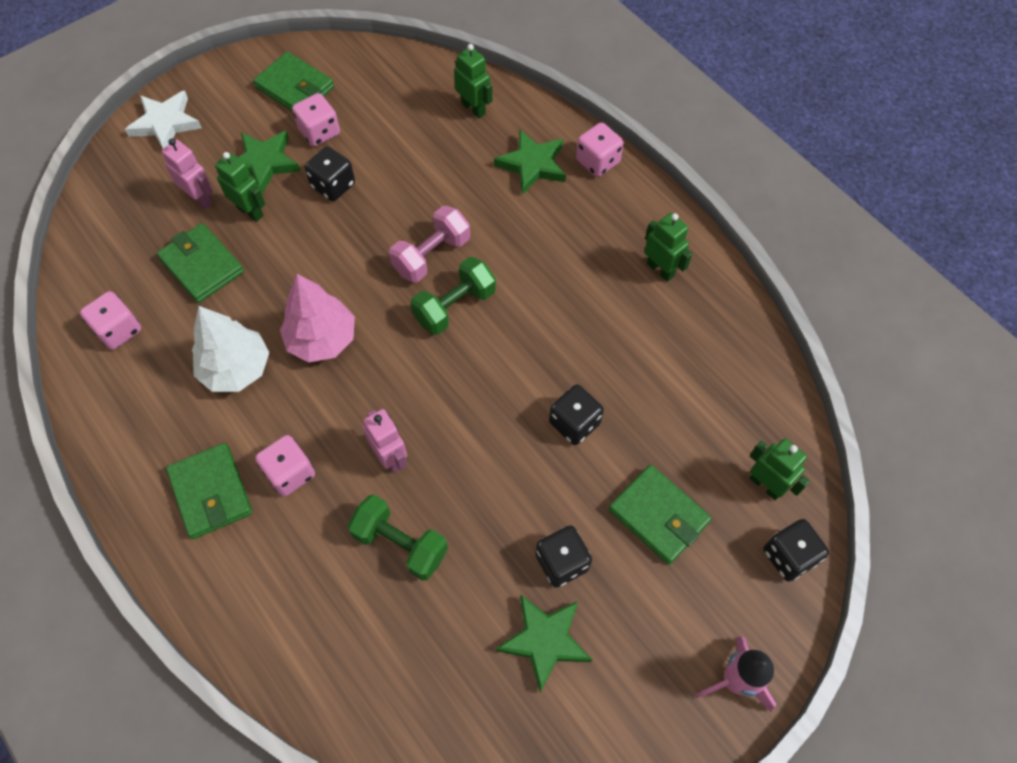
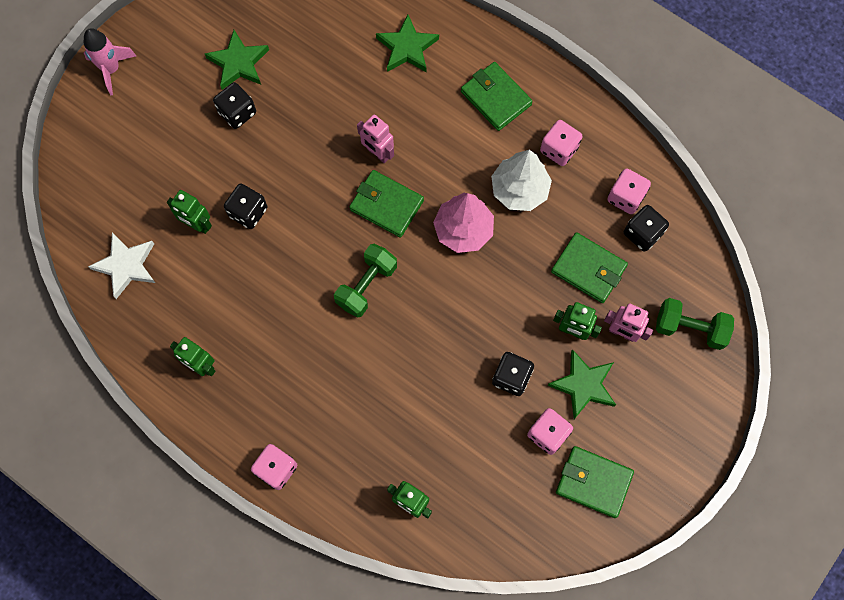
camera: 165 degrees right, 10 degrees up
white star [125,90,202,149] -> white star moved to [88,233,155,299]
pink dice [255,435,315,497] -> pink dice moved to [540,120,582,166]
green dumbbell [348,495,448,581] -> green dumbbell moved to [656,298,734,350]
pink dumbbell [389,206,470,283] -> none
green star [494,129,566,195] -> green star moved to [376,15,439,72]
green wallet [609,465,712,565] -> green wallet moved to [349,170,424,238]
green robot [749,438,810,500] -> green robot moved to [167,190,212,234]
black dice [763,519,829,581] -> black dice moved to [624,205,669,252]

